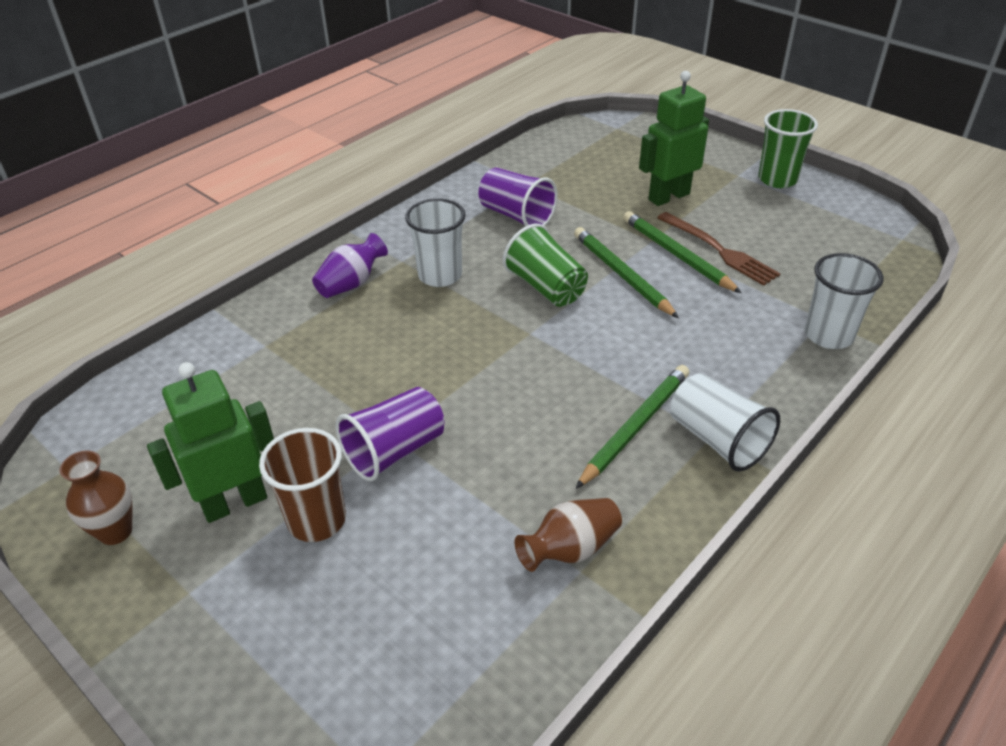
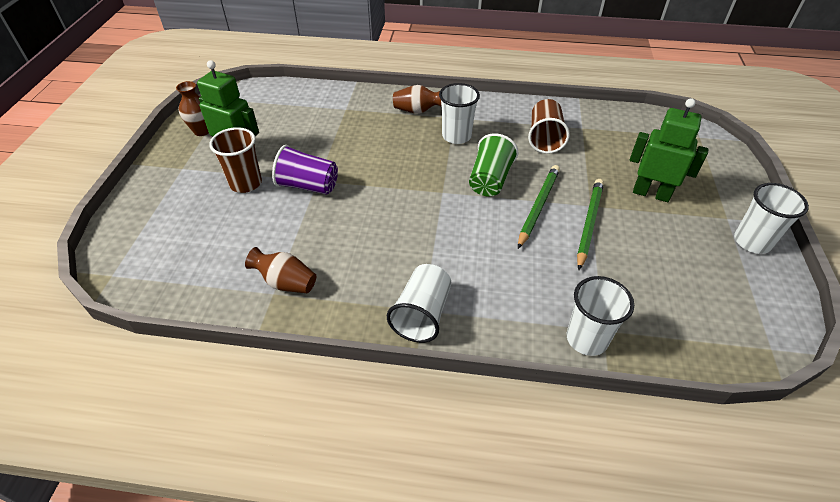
camera: 55 degrees right, 5 degrees up
purple vase [312,233,388,298] -> brown vase [393,85,442,114]
purple cup [479,168,558,227] -> brown cup [528,99,570,154]
green pencil [575,365,689,489] -> none
brown fork [657,212,781,286] -> none
green cup [758,109,818,188] -> white cup [734,183,809,254]

